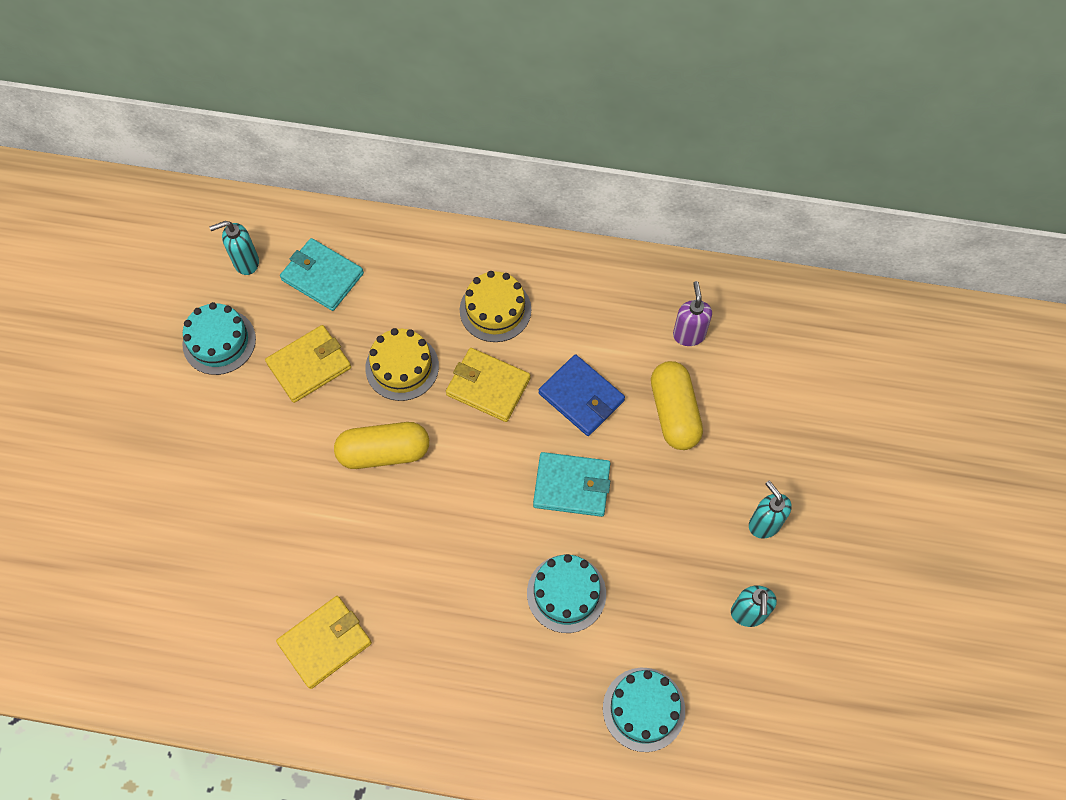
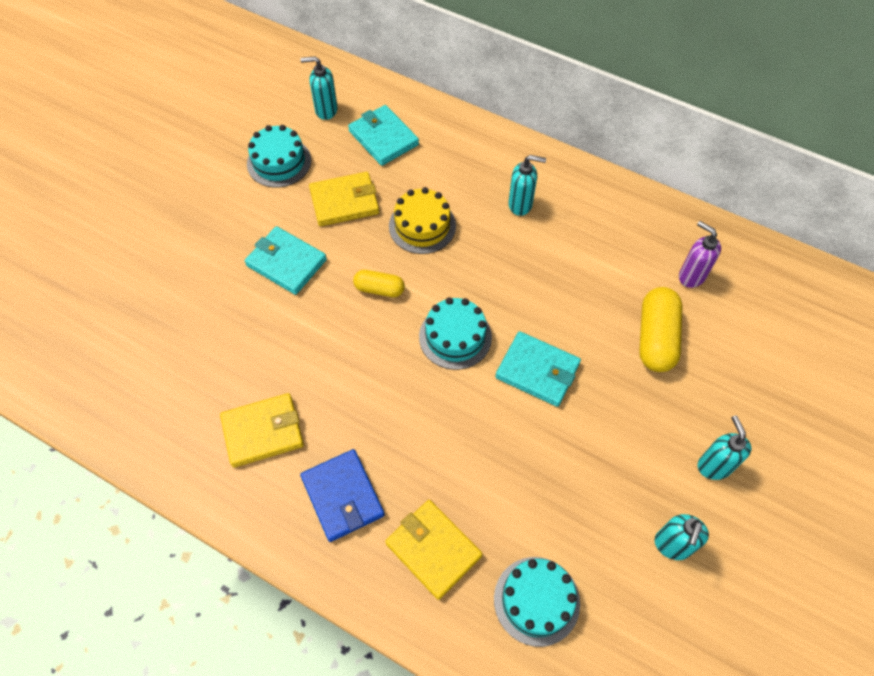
camera: 20 degrees right, 5 degrees down
yellow capsule [334,422,429,469] -> yellow capsule [353,270,405,297], size x0.59
yellow wallet [446,348,531,422] -> yellow wallet moved to [385,500,483,600]
yellow cake [460,271,531,342] -> turquoise soap dispenser [508,155,546,216]
turquoise cake [527,554,606,633] -> turquoise cake moved to [419,297,492,370]
blue wallet [539,354,625,436] -> blue wallet moved to [300,449,385,542]
purple soap dispenser [673,281,712,346] -> purple soap dispenser turned 60 degrees counterclockwise [679,221,721,288]
none -> turquoise wallet [245,226,327,295]

